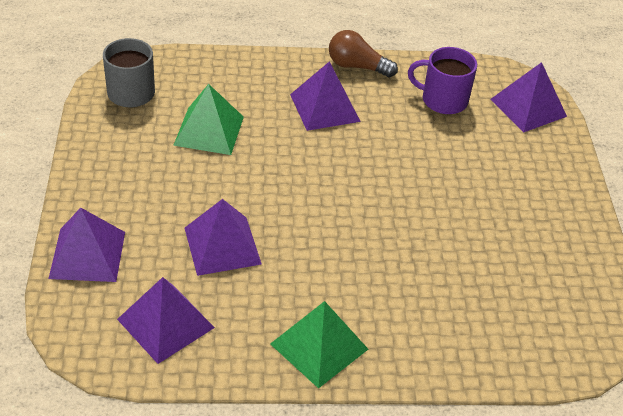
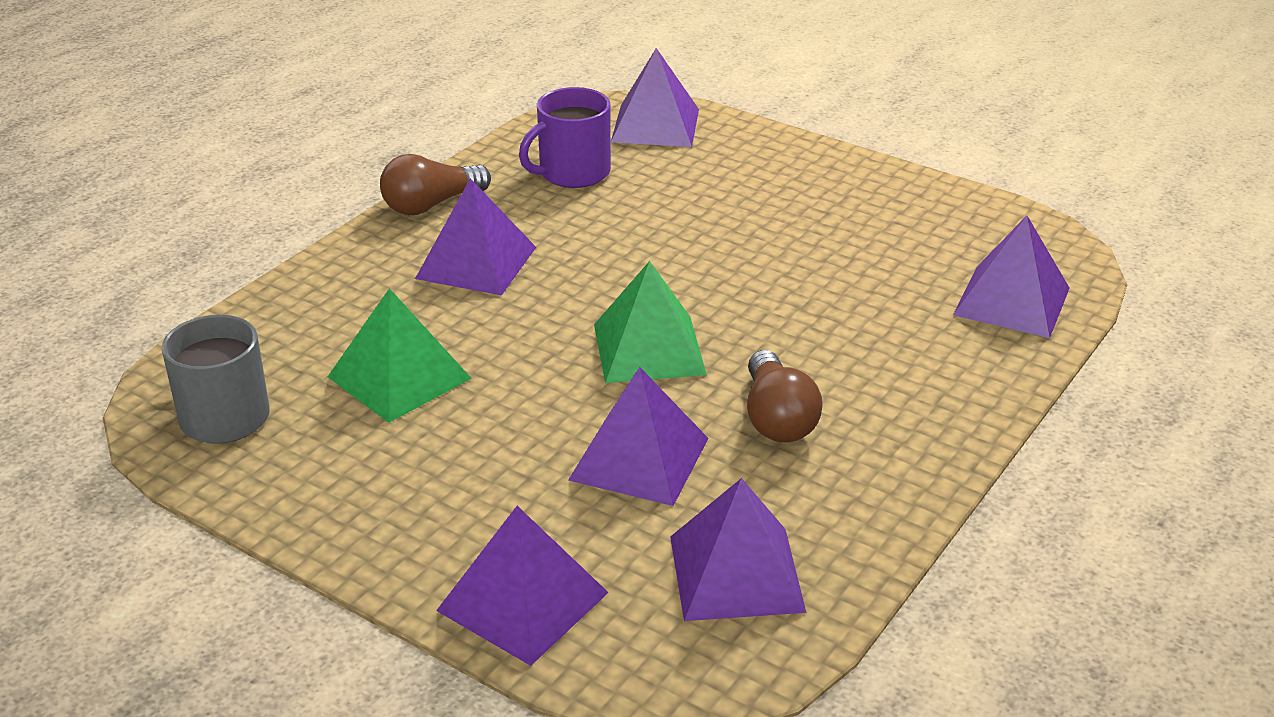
camera: 50 degrees left, 10 degrees down
green pyramid [270,301,368,389] -> green pyramid moved to [594,261,707,383]
none -> brown light bulb [747,350,823,442]
none -> purple pyramid [953,216,1070,338]

